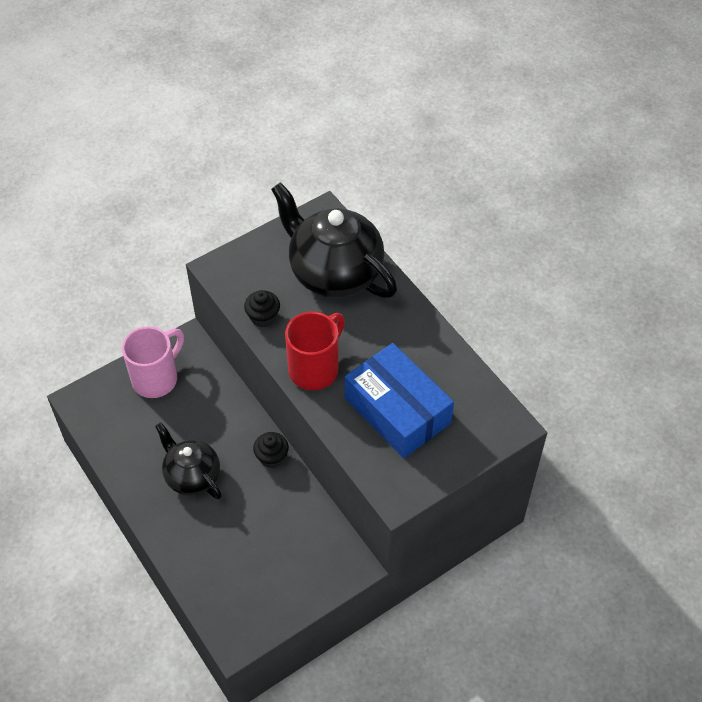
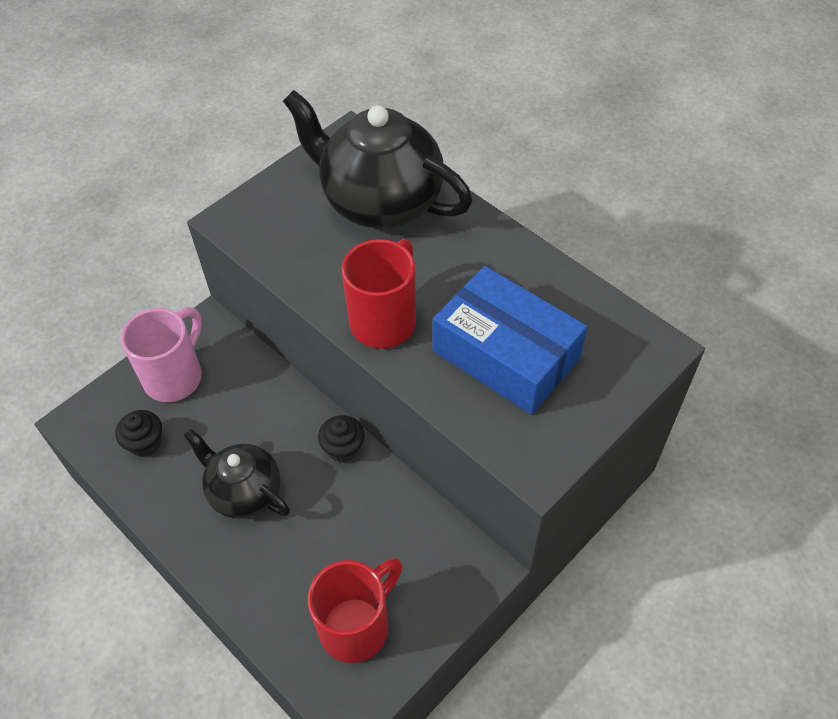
camera: 10 degrees left, 0 degrees up
black cupcake [244,290,280,328] -> black cupcake moved to [115,410,162,457]
none -> red mug [308,558,402,663]

